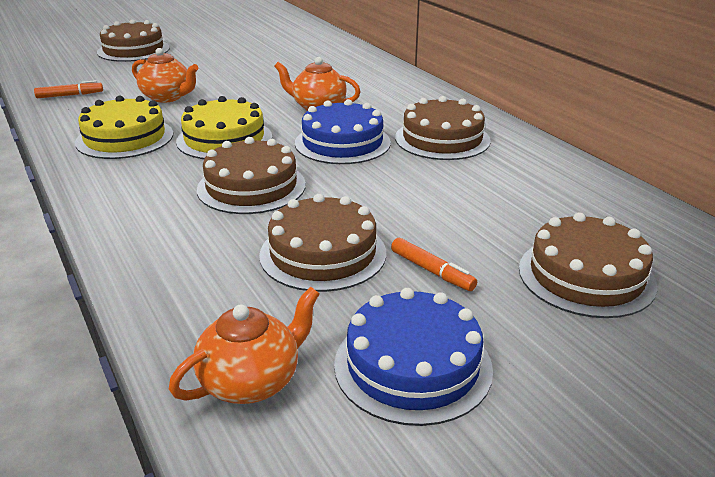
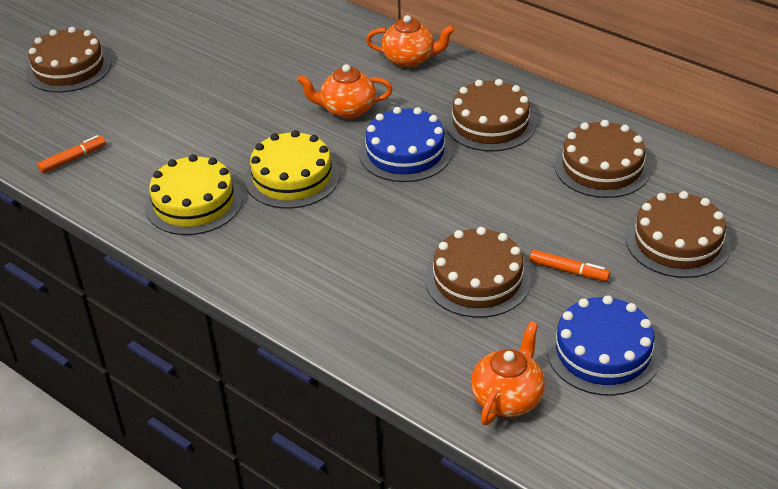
camera: 20 degrees left, 10 degrees up
orange teapot [132,48,198,103] -> orange teapot moved to [366,15,455,68]
brown cake [197,137,306,214] -> brown cake moved to [554,120,651,198]

